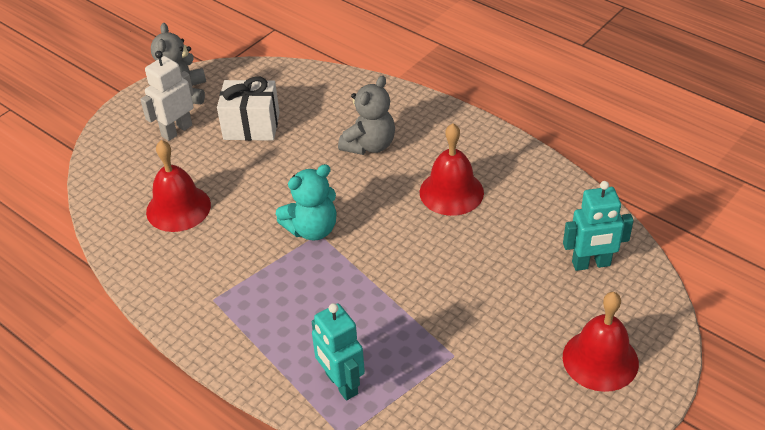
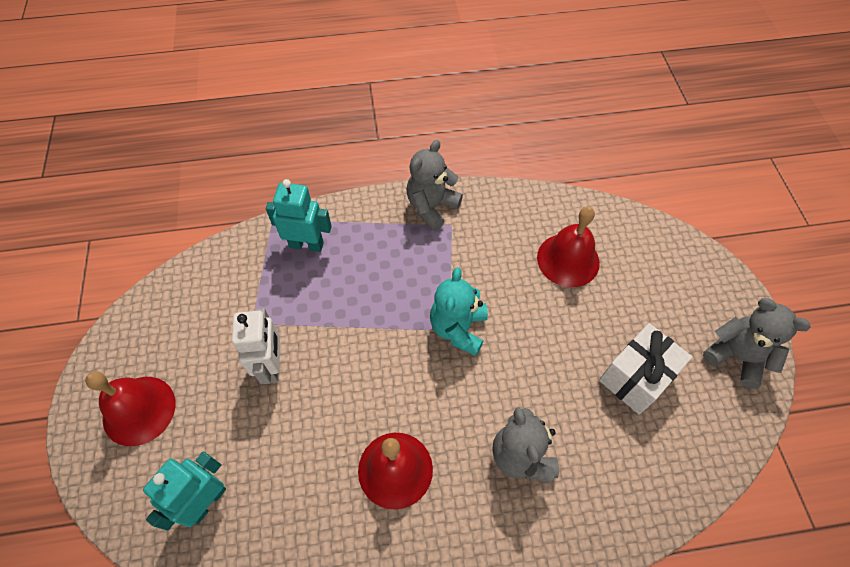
camera: 130 degrees right, 15 degrees up
white robot [140,51,194,141] -> white robot moved to [232,308,280,384]
none -> grey teddy bear [407,140,463,231]

